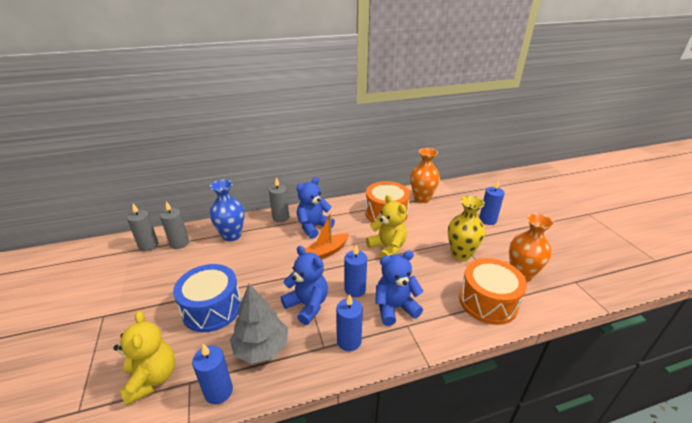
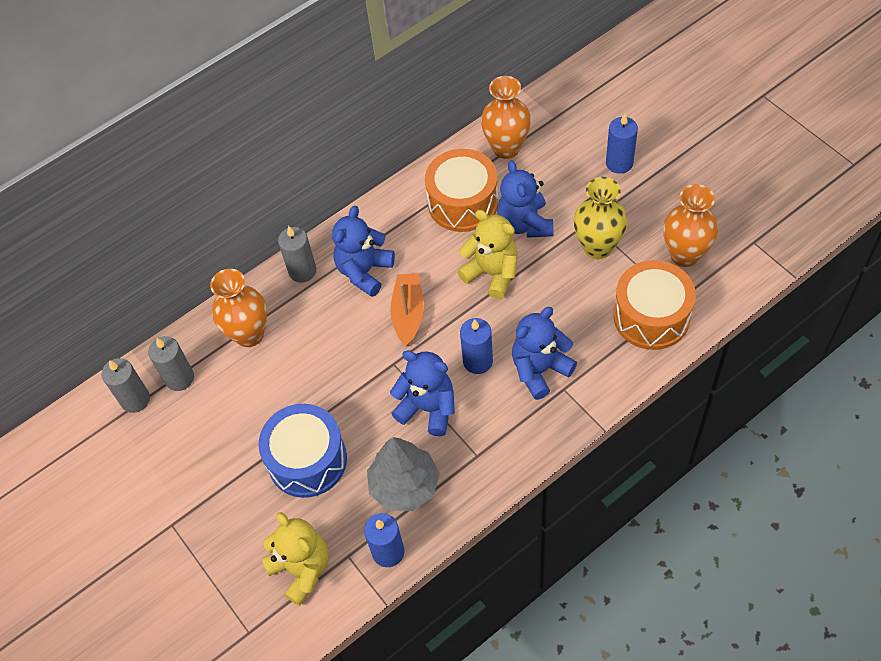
camera: 15 degrees left, 25 degrees up
blue vase [209,180,245,241] -> orange vase [210,269,267,347]
orange boat [305,214,349,259] -> orange boat turned 150 degrees clockwise [390,274,424,346]
blue candle [336,294,363,351] -> none
none -> blue teddy bear [497,160,553,238]

